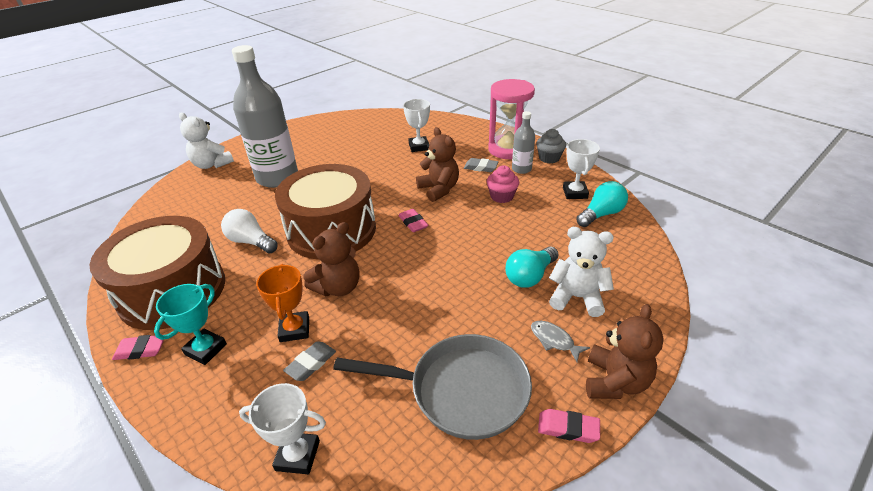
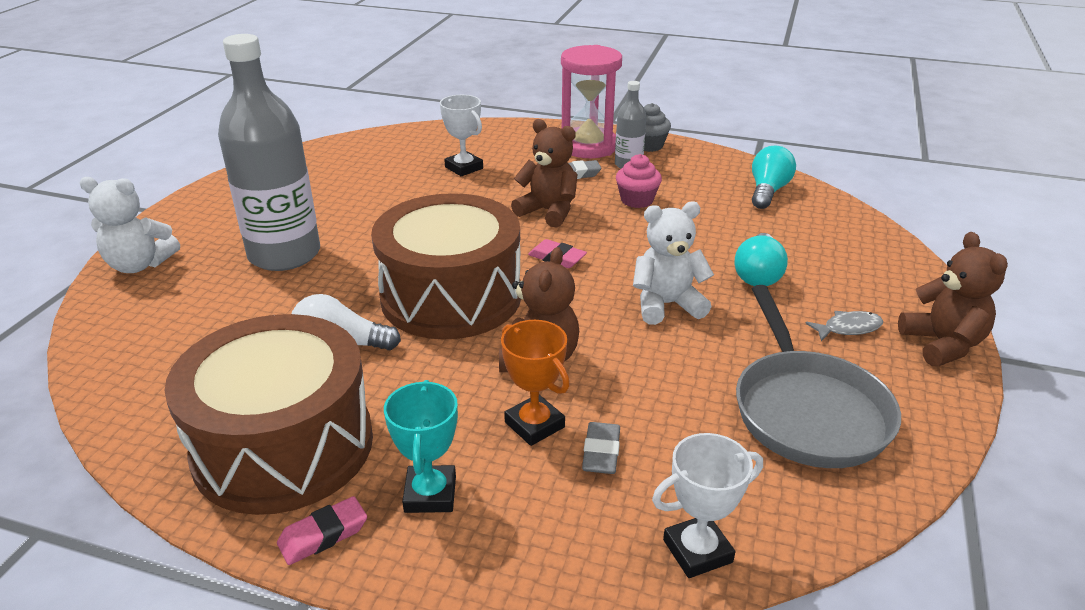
camera: 30 degrees left, 5 degrees down
grey pan [333,334,532,440] -> grey pan turned 105 degrees clockwise [736,285,901,468]
grey fish [531,321,590,362] -> grey fish turned 150 degrees clockwise [805,311,883,341]
pink eraser [538,409,600,443] -> none
white teddy bear [549,227,614,317] -> white teddy bear moved to [633,202,714,325]
white trophy [563,139,600,199] -> none

